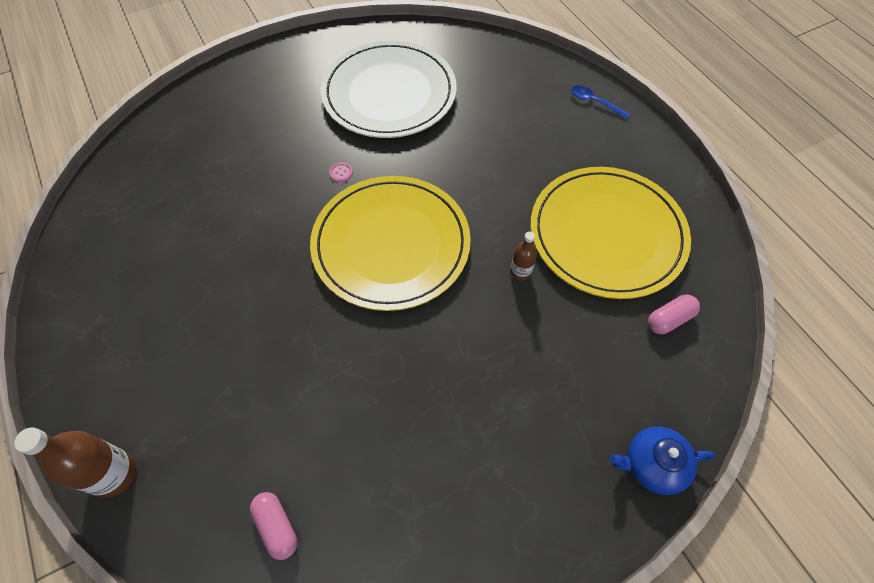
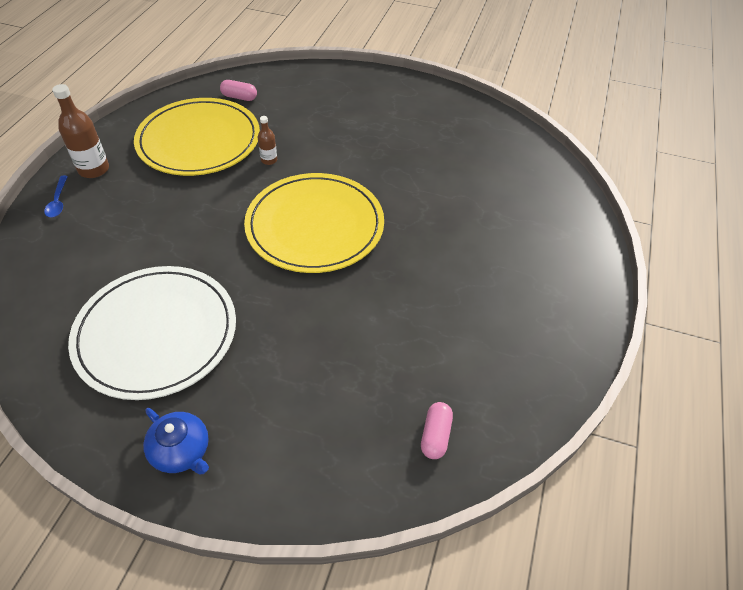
camera: 135 degrees left, 10 degrees down
brown bottle [14,427,136,498] -> brown bottle moved to [52,84,109,178]
pink capsule [250,492,297,560] -> pink capsule moved to [421,402,453,459]
pink button [329,163,353,182] -> none
blue teapot [609,426,715,495] -> blue teapot moved to [143,408,209,475]

